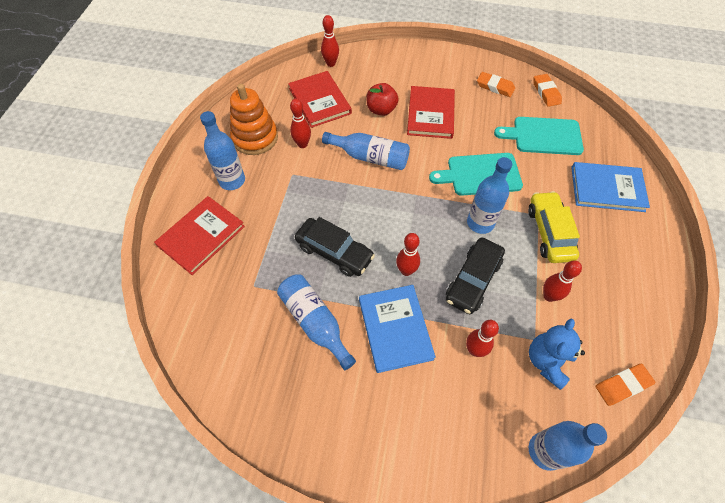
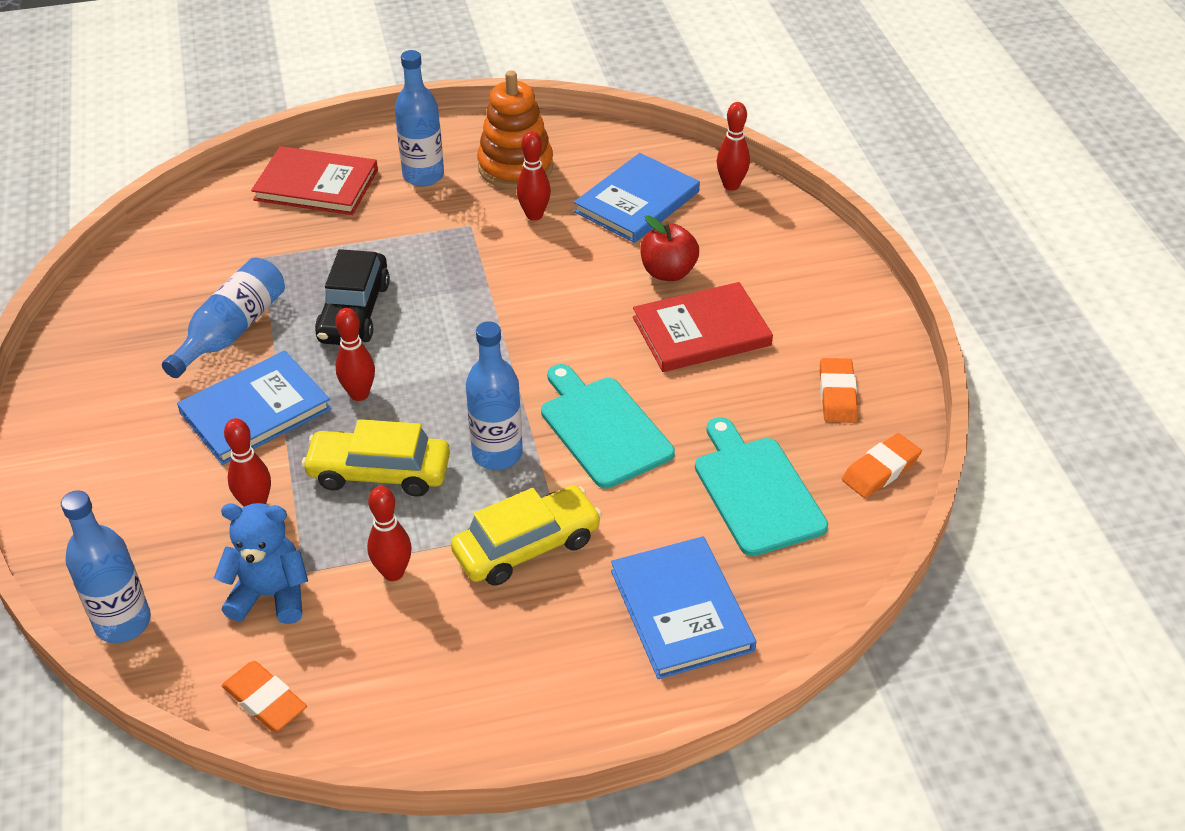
camera: 65 degrees right, 15 degrees down
red book [288,71,352,128] -> blue book [574,153,700,243]
blue bottle [322,132,410,170] -> none
black car [446,238,505,314] -> yellow car [301,419,450,497]

